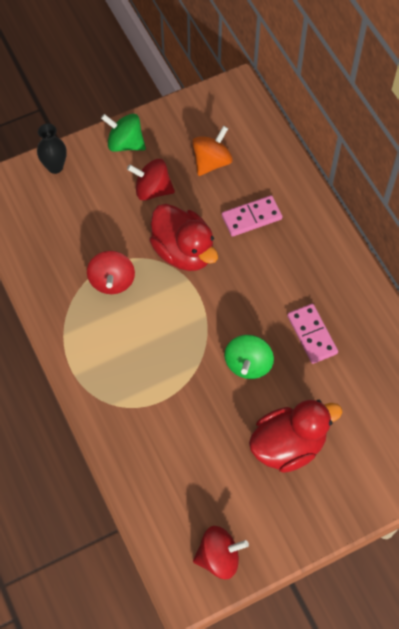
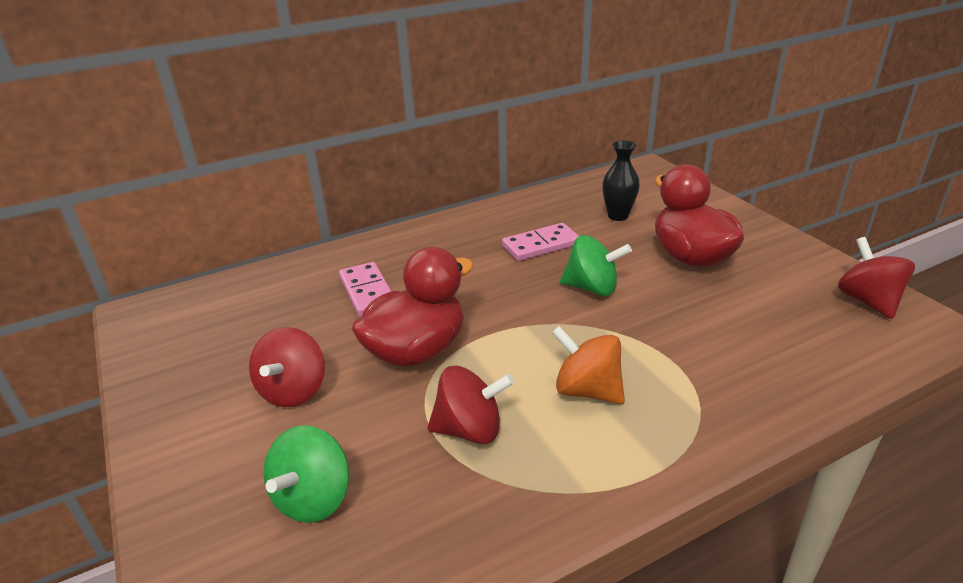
camera: 90 degrees left, 30 degrees down
black vase [37,124,67,174] -> black vase moved to [602,140,640,221]
green spinning top [101,114,146,152] -> green spinning top moved to [263,425,349,523]
orange spinning top [192,126,233,176] -> orange spinning top moved to [551,326,625,404]

